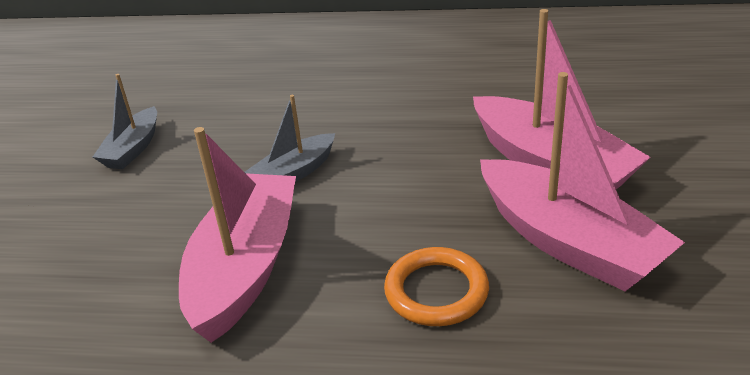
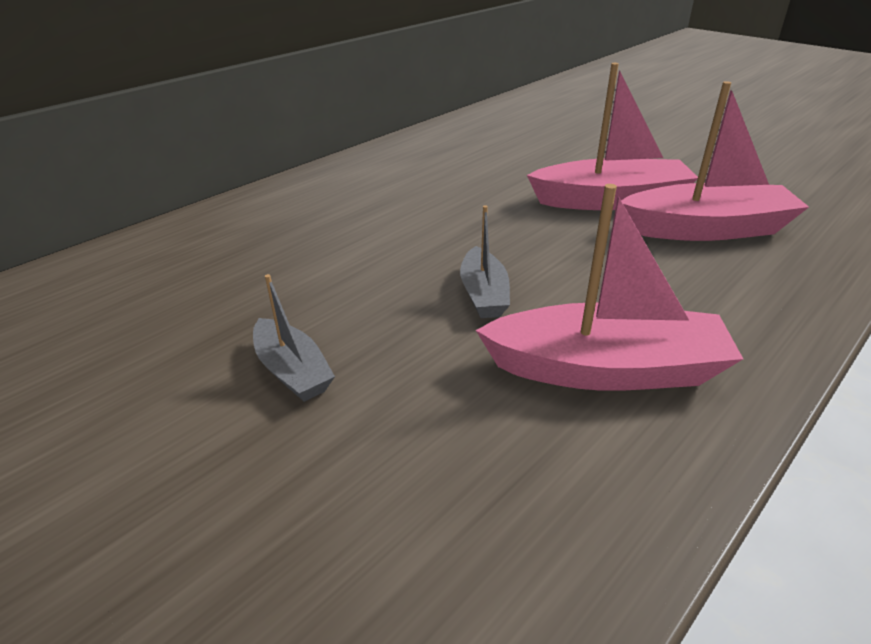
camera: 55 degrees left, 0 degrees up
pink boat [179,127,296,343] -> pink boat turned 135 degrees clockwise [476,184,743,391]
orange ring [384,247,489,326] -> none

